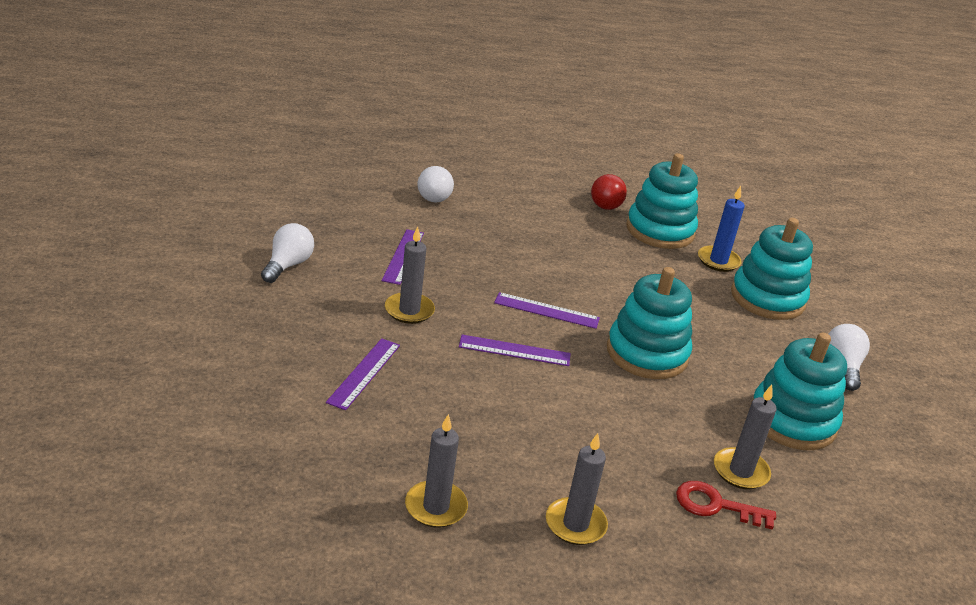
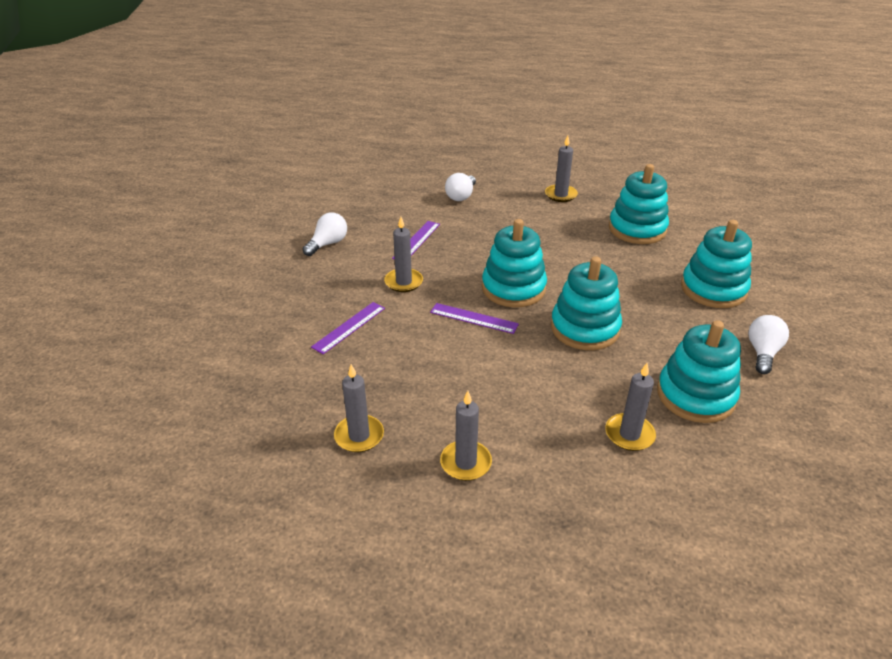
camera: 20 degrees right, 5 degrees up
purple ruler [494,292,600,329] -> turquoise stacking toy [482,219,547,307]
red light bulb [591,174,627,210] -> none
red key [676,481,776,530] -> none
blue candle [698,186,745,272] -> none
none -> grey candle [545,136,578,202]

